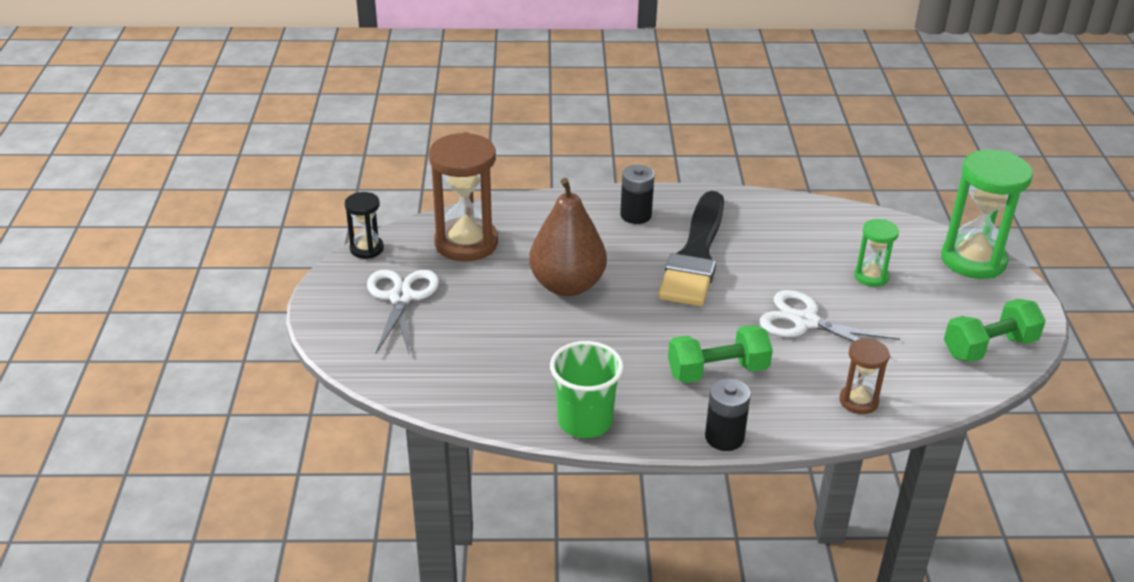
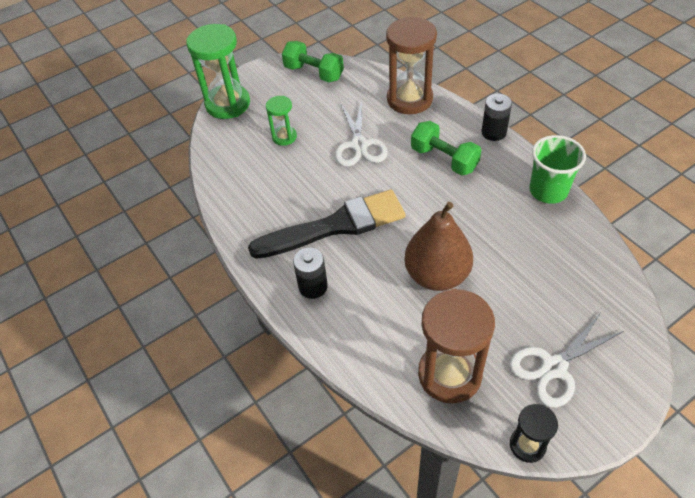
camera: 120 degrees left, 15 degrees up
brown hourglass [839,338,890,414] -> brown hourglass [386,16,437,114], size x1.91

